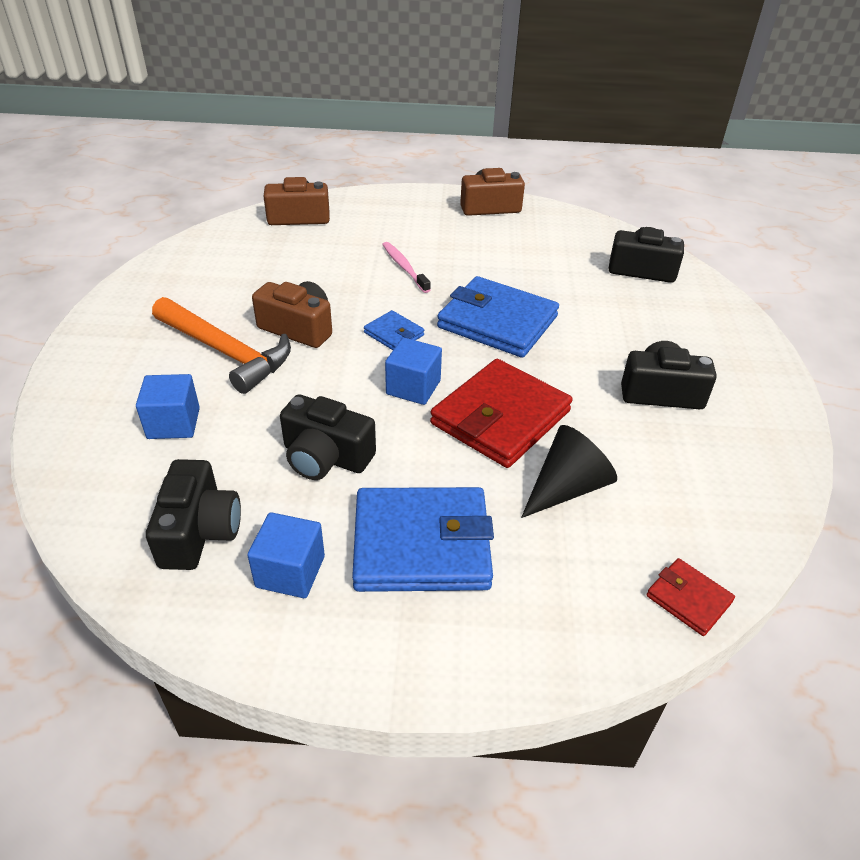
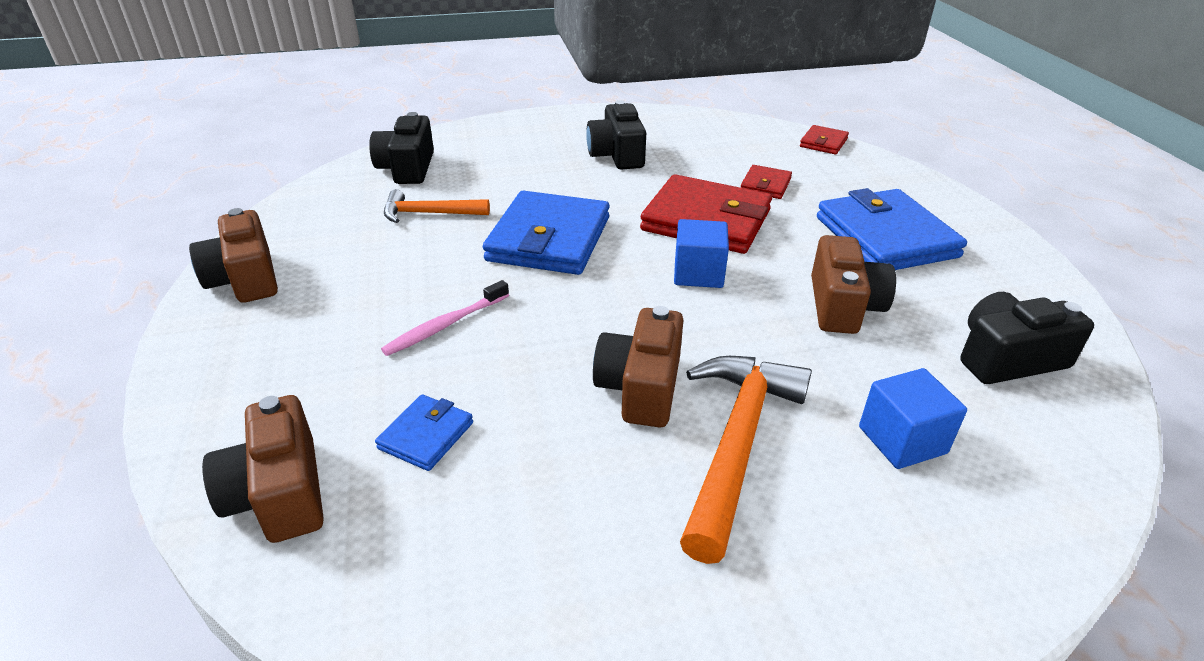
camera: 105 degrees left, 5 degrees down
blue cube [247,512,325,598] -> none
black camera [280,394,376,480] -> brown camera [811,235,896,334]
blue wallet [364,310,424,350] -> blue wallet moved to [375,394,473,471]
black cone [521,425,617,518] -> red wallet [741,165,792,199]
none -> orange hammer [384,189,490,223]

